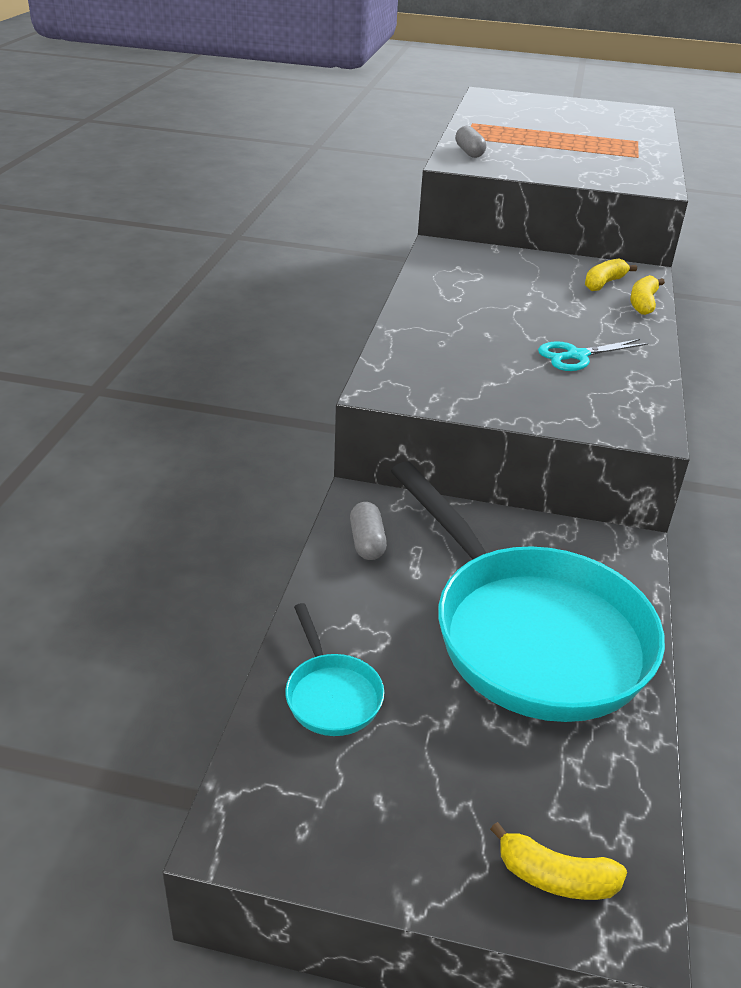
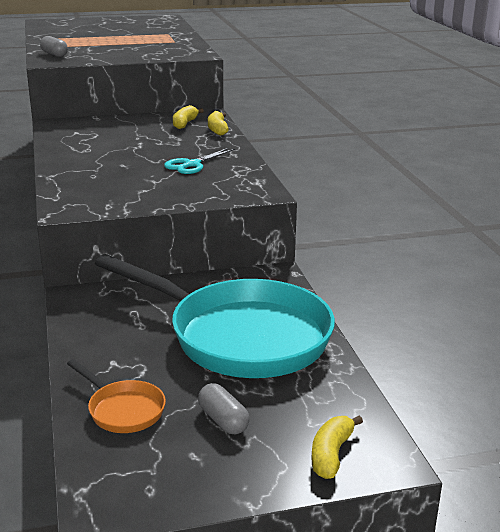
camera: 25 degrees left, 10 degrees down
turquoise pan [285,603,384,736] -> orange pan [67,359,166,433]
grey capsule [350,502,387,560] -> grey capsule moved to [198,383,250,434]
yellow banana [490,822,627,900] -> yellow banana turned 120 degrees clockwise [311,416,363,479]

